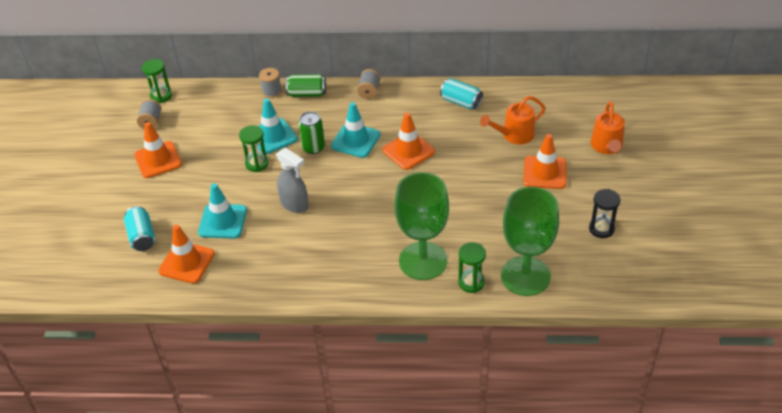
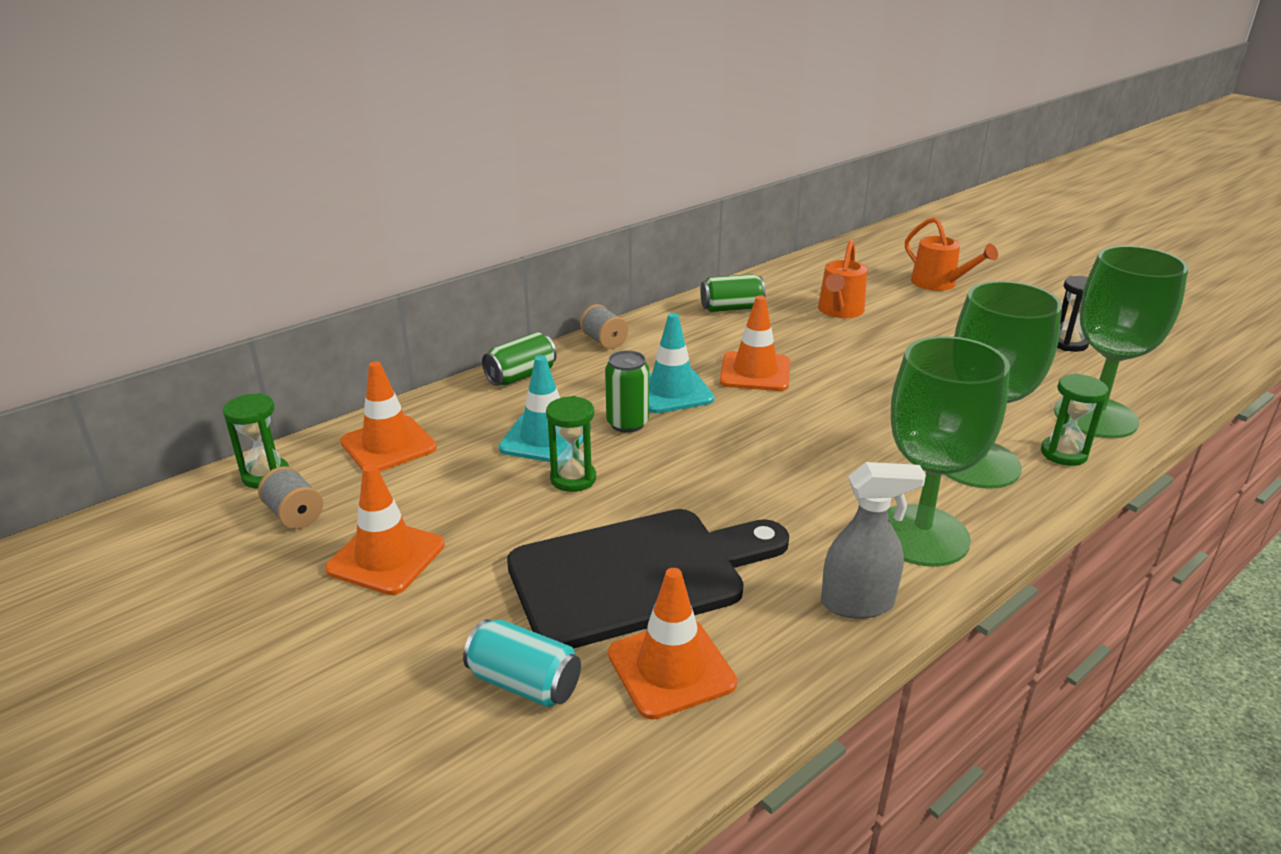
camera: 45 degrees left, 15 degrees down
turquoise traffic cone [198,183,247,239] -> black cutting board [507,509,789,649]
grey spool [259,68,282,98] -> none
grey spray bottle [276,148,309,213] -> grey spray bottle moved to [821,462,926,619]
turquoise can [440,78,483,109] -> green can [700,274,766,312]
orange traffic cone [523,134,566,189] -> orange traffic cone moved to [340,361,437,472]
none -> green goblet [888,336,1010,567]

